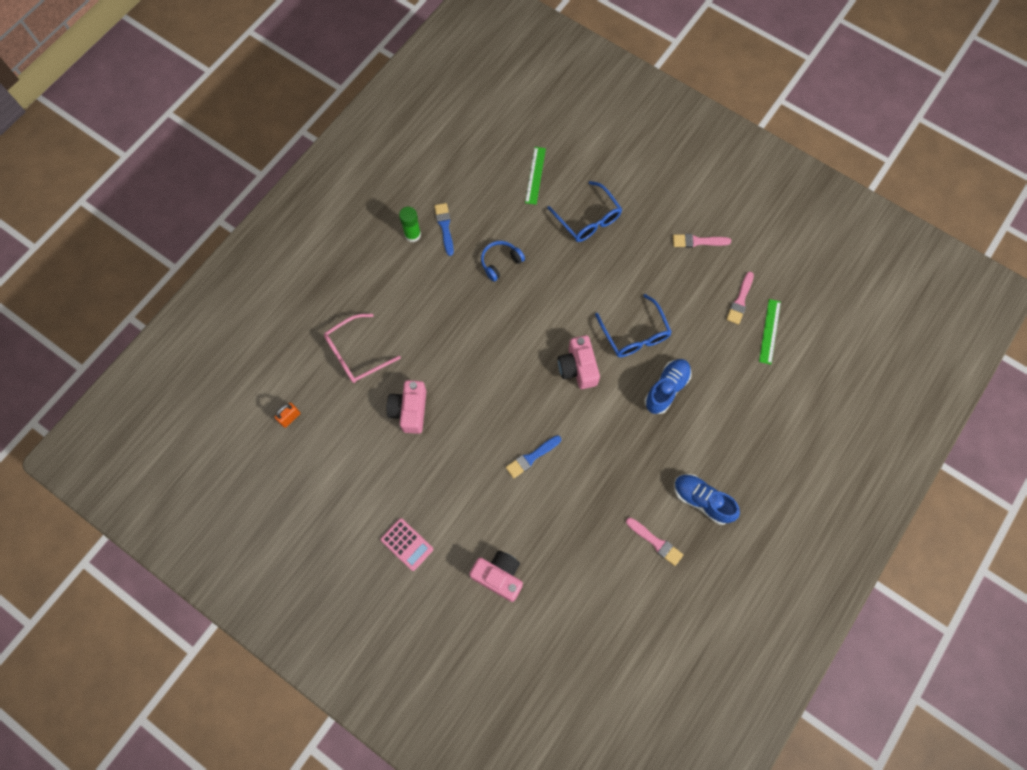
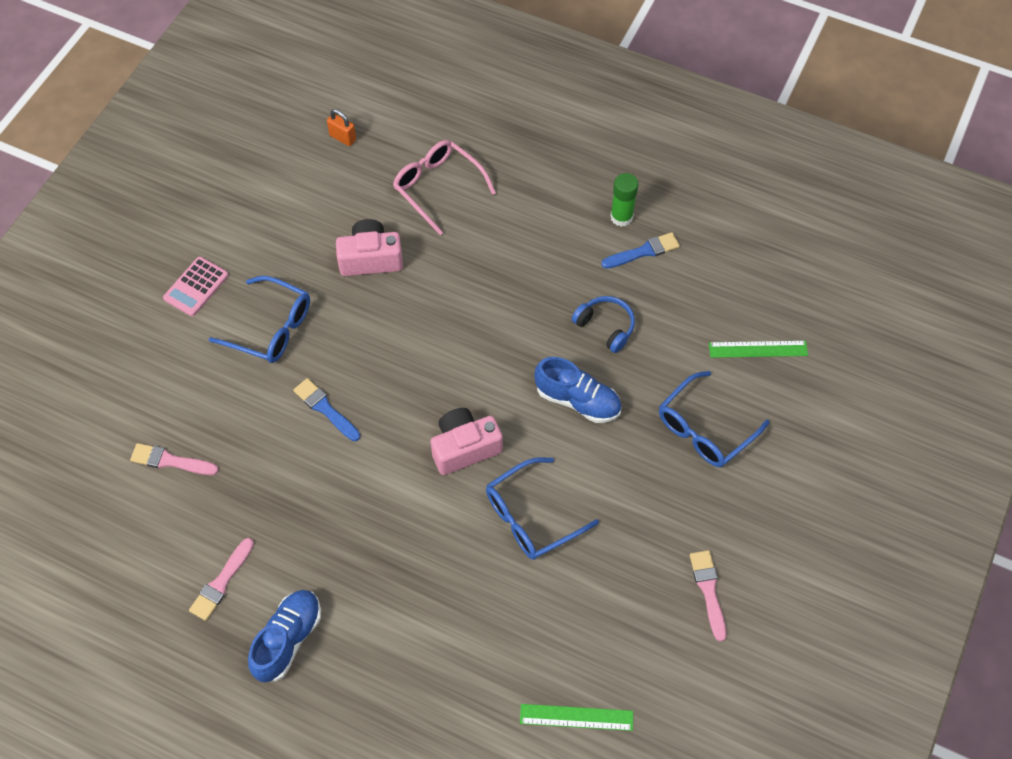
camera: 80 degrees right, 10 degrees down
pink camera [469,550,523,602] -> none
blue shoe [644,359,692,414] -> blue shoe moved to [534,357,622,423]
pink brush [726,272,754,325] -> pink brush moved to [130,443,219,475]
none -> blue glasses [209,276,310,363]

